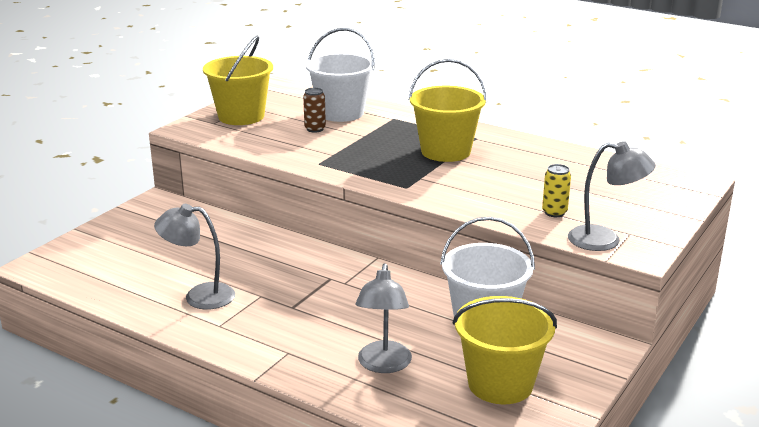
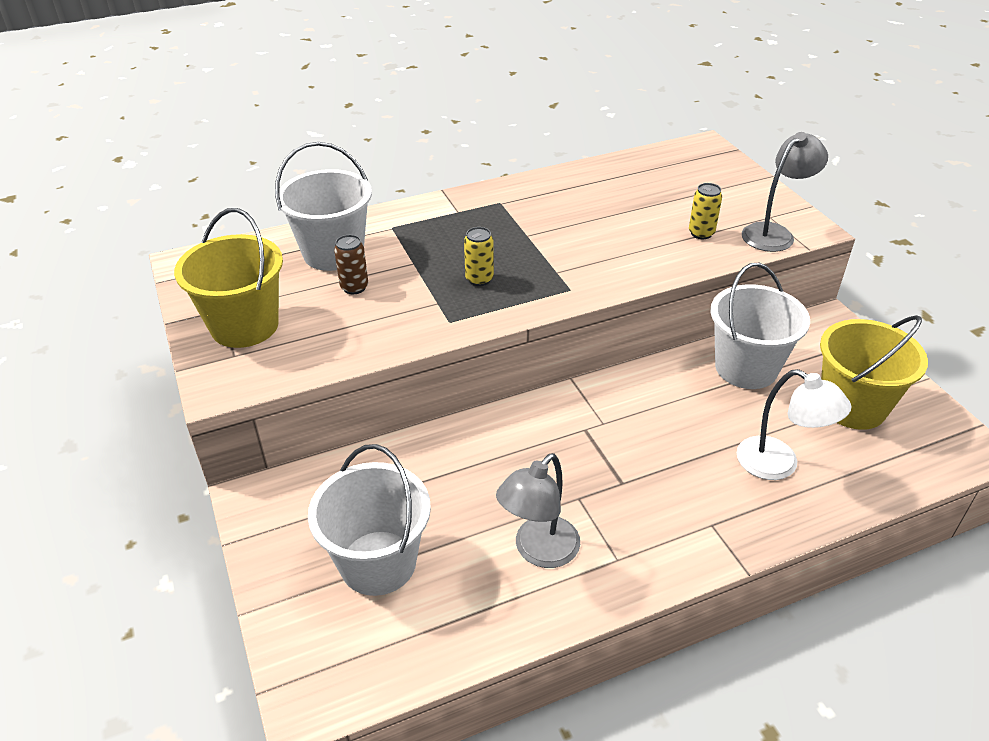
camera: 55 degrees left, 15 degrees up
grey lamp [356,264,412,373] -> white lamp [737,369,851,480]
yellow bucket [408,59,487,162] -> none
none -> white bucket [308,444,431,596]
none -> yellow can [464,227,494,286]

